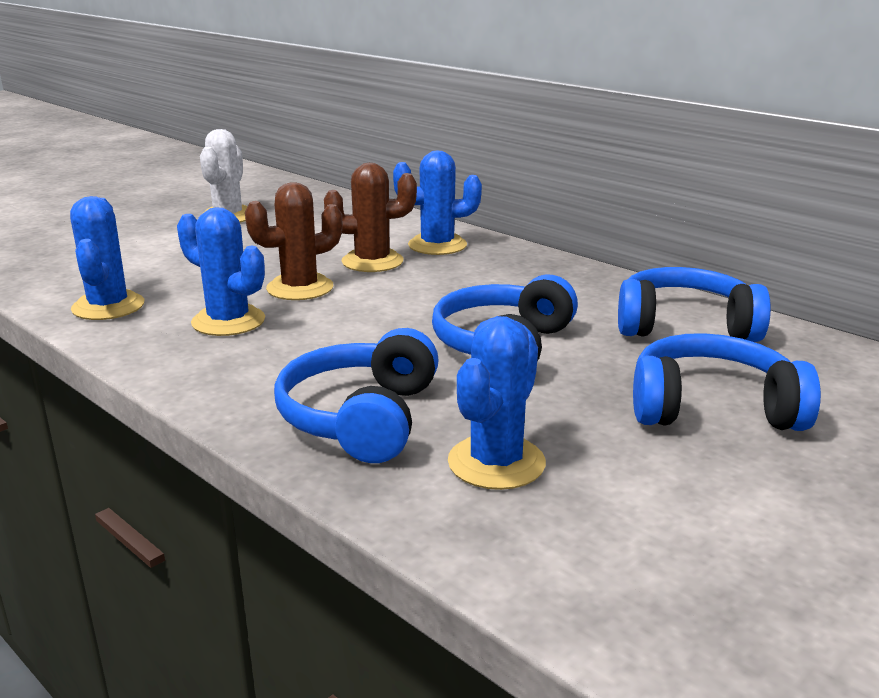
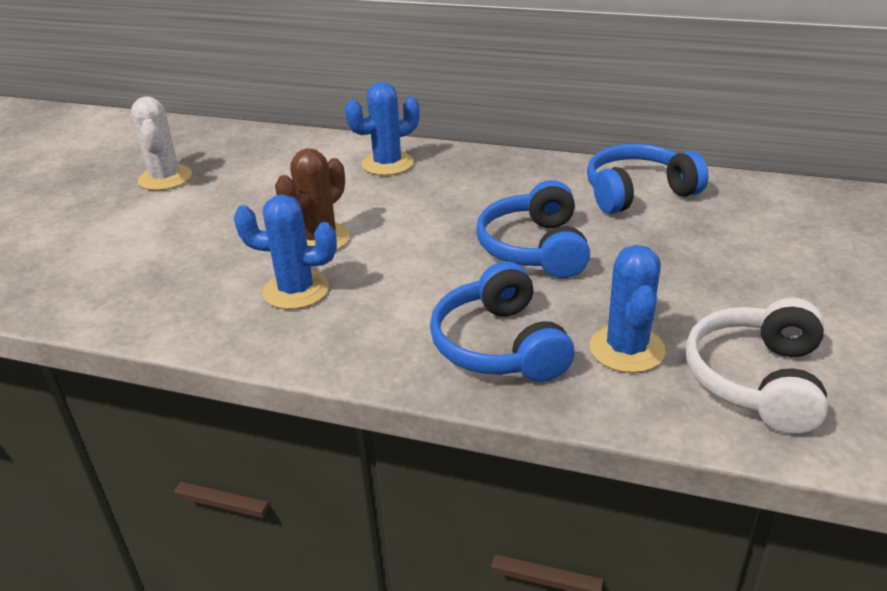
camera: 25 degrees left, 10 degrees up
blue cactus [70,196,144,320] -> none
brown cactus [324,163,417,272] -> none
blue headphones [633,333,821,431] -> none
none -> white headphones [686,298,828,434]

